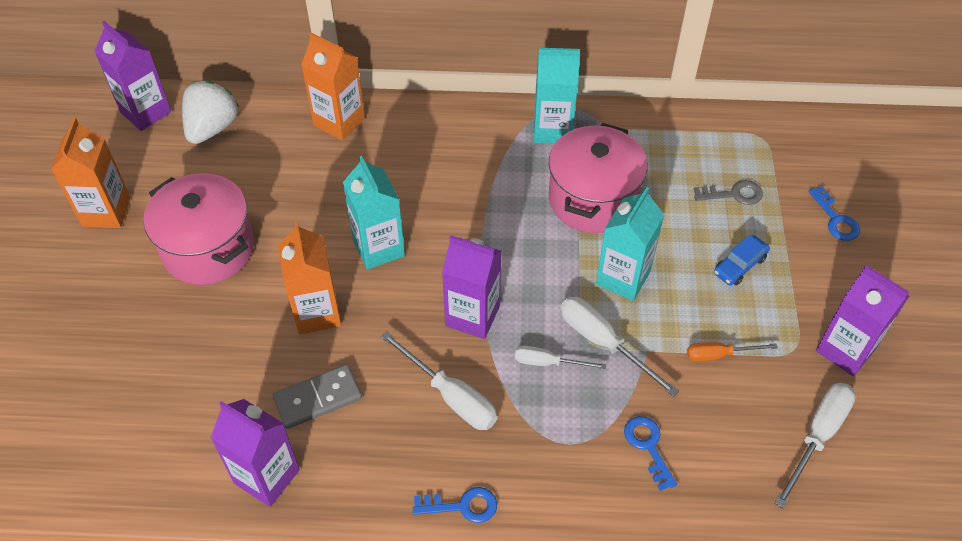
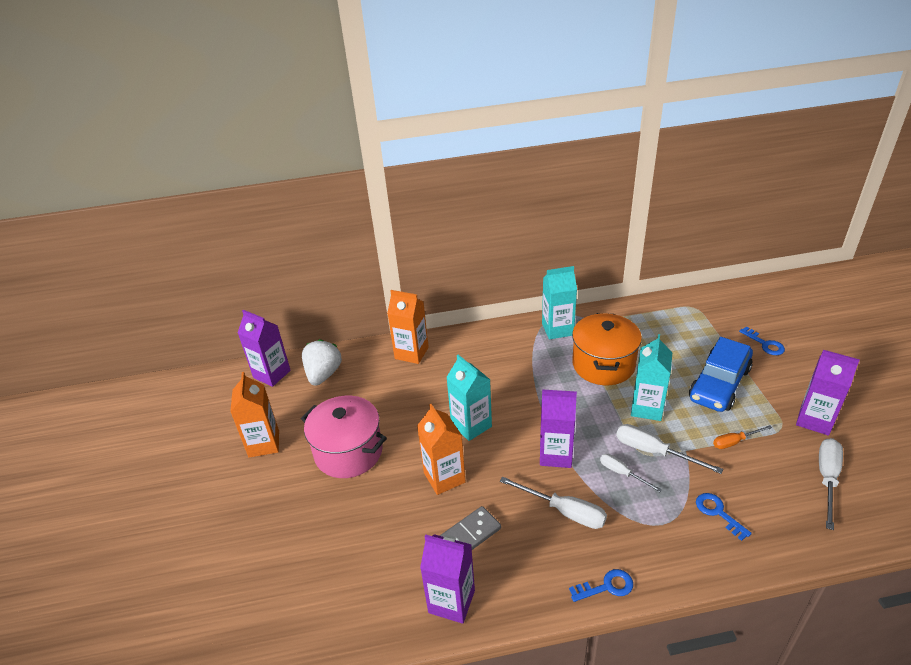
camera: 10 degrees left, 15 degrees down
white screwdriver [515,346,606,369] -> white screwdriver turned 45 degrees clockwise [600,454,662,492]
pink pot [549,123,647,233] -> orange pot [572,313,642,385]
grey key [694,180,763,205] -> none
blue car [714,235,770,285] -> blue car [689,337,753,412], size x2.12

